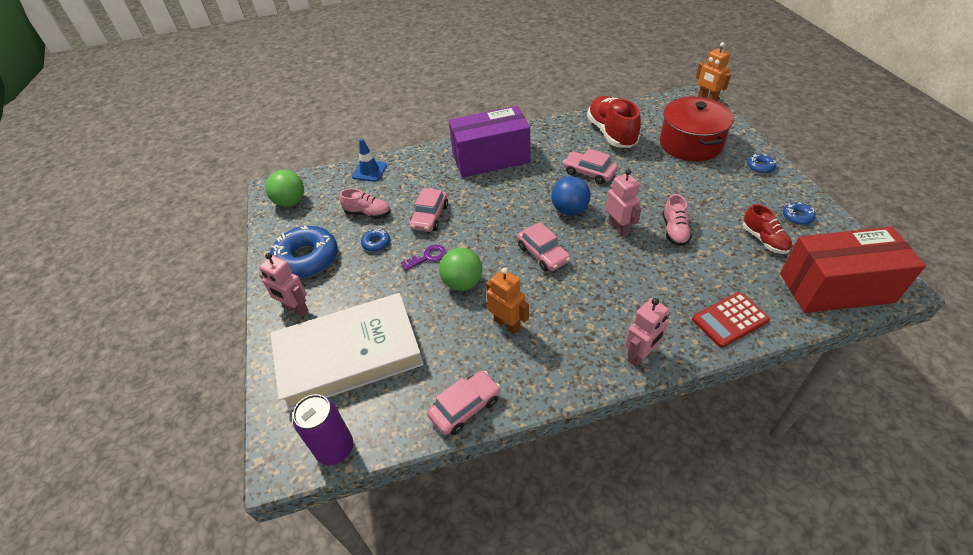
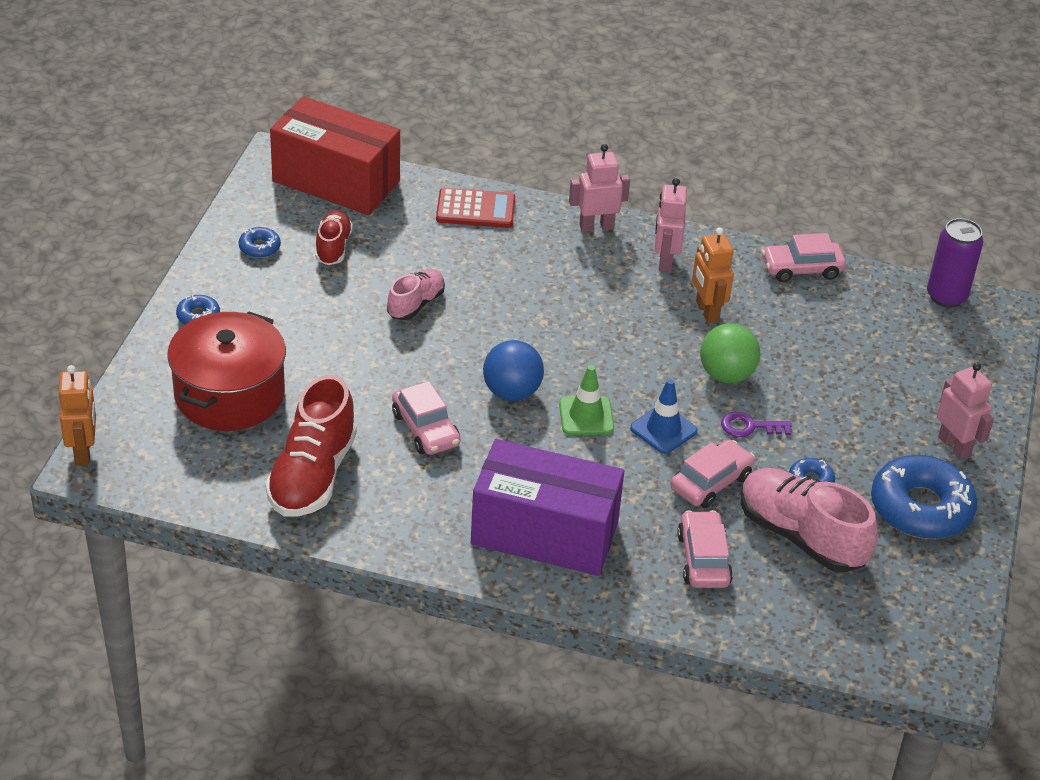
camera: 155 degrees left, 5 degrees down
green ball [265,170,304,207] -> none
white book [271,293,423,411] -> none
pink shoe [339,188,391,218] -> pink shoe [741,468,878,573], size x1.75
blue traffic cone [352,139,387,182] -> blue traffic cone moved to [630,379,698,454]
pink car [517,222,570,272] -> pink car moved to [677,510,733,588]
pink robot [606,169,641,237] -> pink robot moved to [655,178,687,272]
none -> green traffic cone [559,365,614,435]

